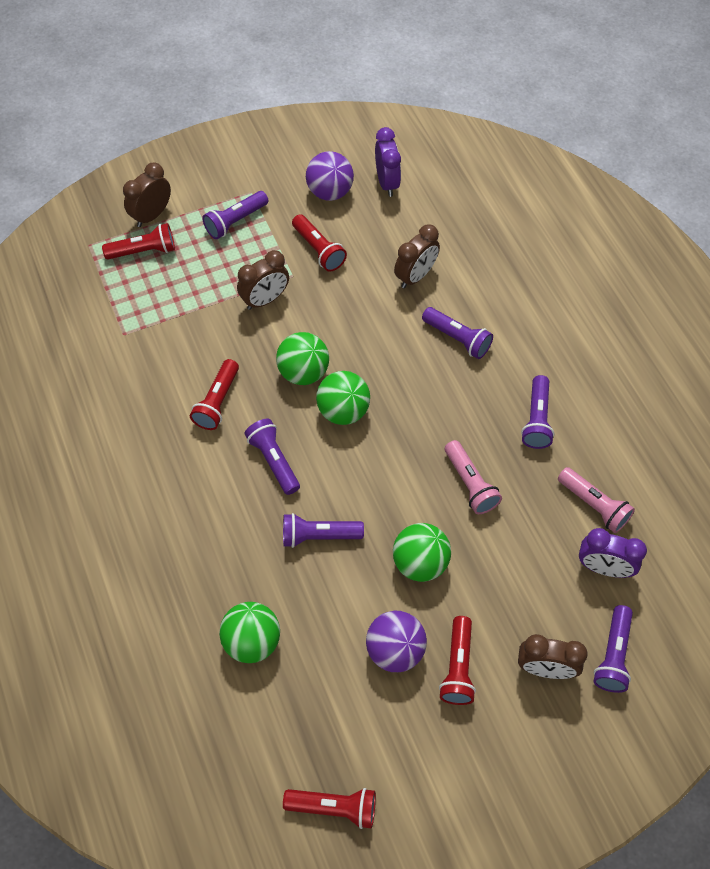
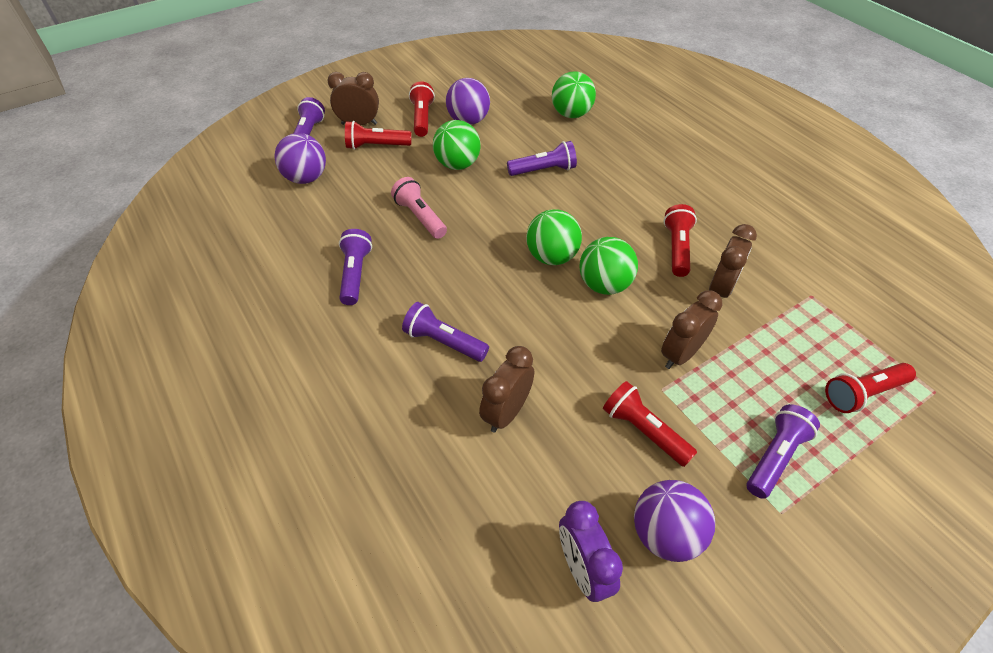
camera: 170 degrees right, 10 degrees down
brown clock [123,162,171,227] -> brown clock moved to [709,224,757,298]
purple flashlight [244,419,300,495] -> none
red flashlight [283,788,376,829] -> red flashlight moved to [345,121,412,150]
pink flashlight [558,467,635,533] -> none
purple clock [579,528,647,578] -> purple ball [274,133,326,184]

